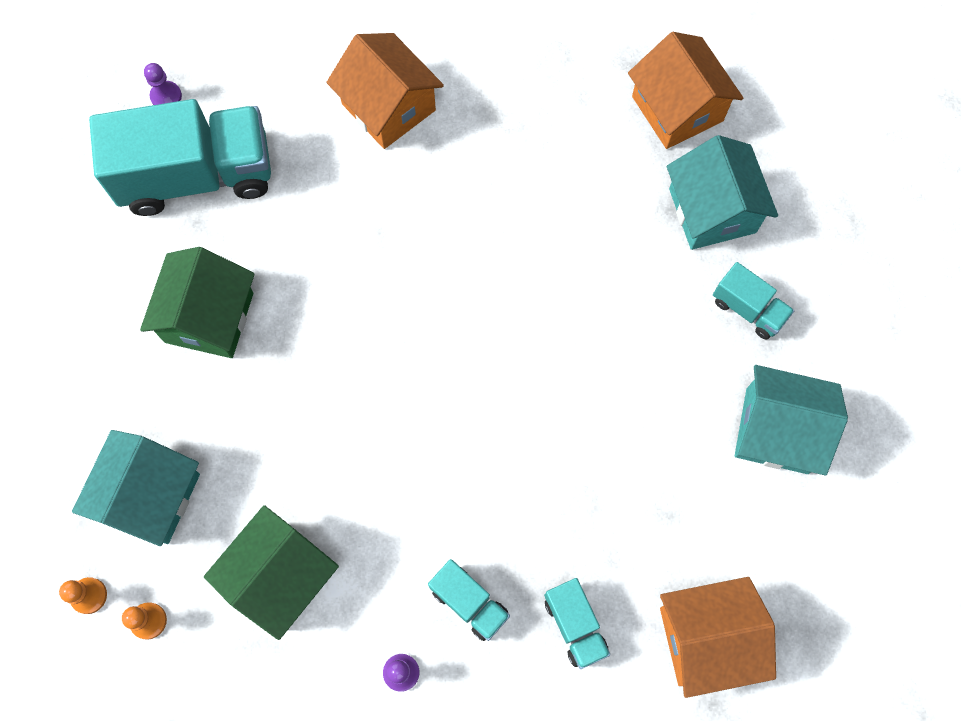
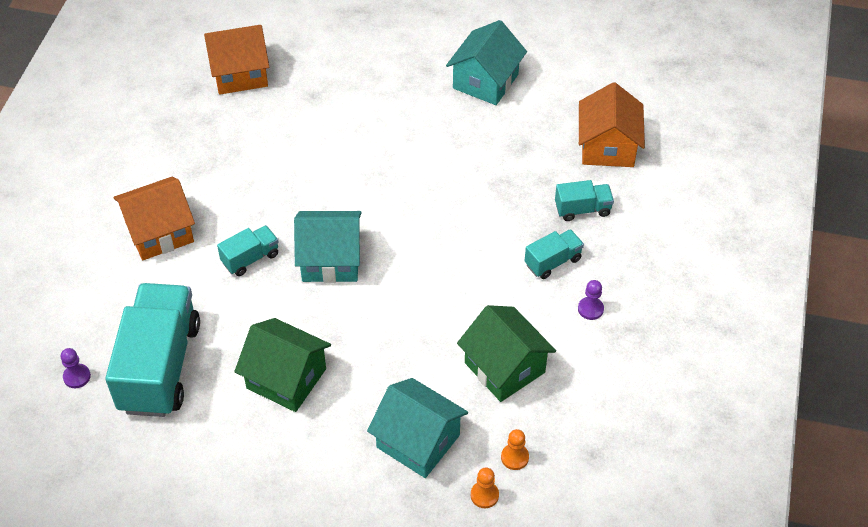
camera: 75 degrees left, 20 degrees down
turquoise house [667,135,778,250] -> turquoise house moved to [294,211,362,283]
turquoise truck [713,262,794,340] -> turquoise truck moved to [217,225,279,276]

